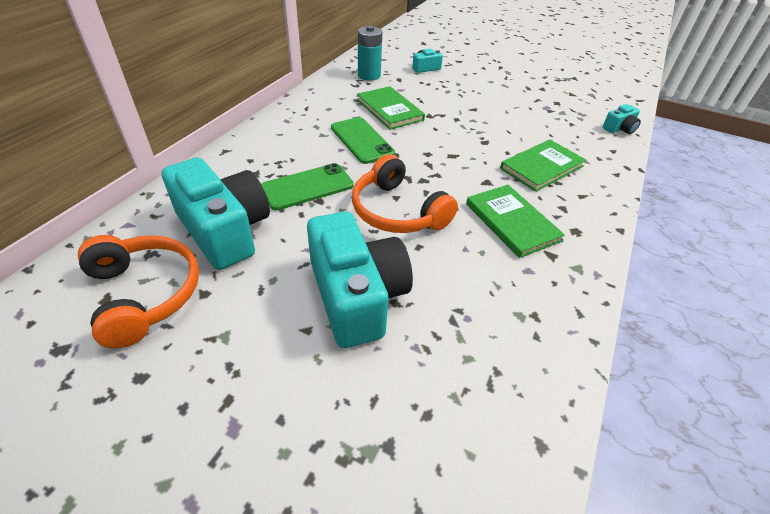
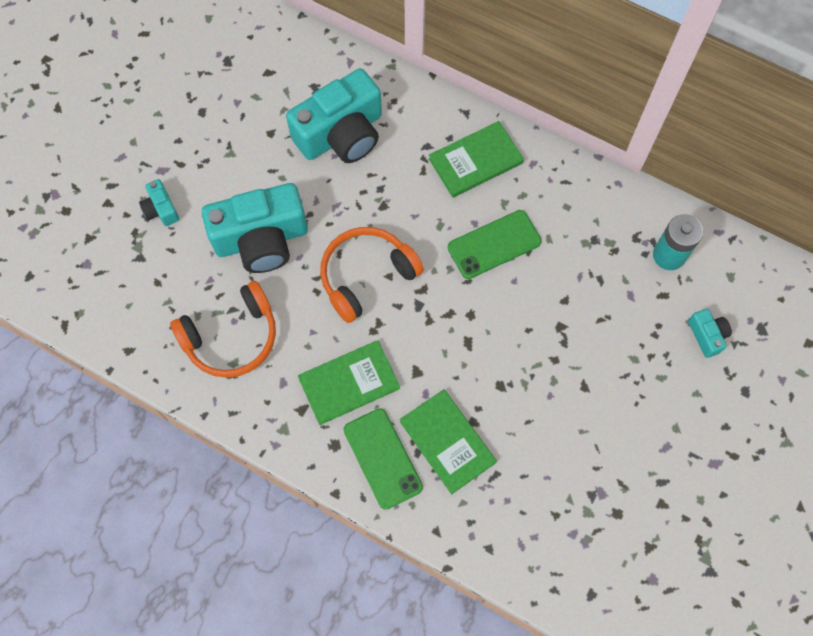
camera: 95 degrees right, 25 degrees up
orange headphones [78,235,199,348] -> orange headphones moved to [170,281,276,378]
green phone [261,163,354,210] -> green phone moved to [344,408,423,510]
green book [357,86,425,130] -> green book moved to [429,121,524,198]
turquoise camera [603,104,641,134] -> turquoise camera moved to [139,179,179,226]

